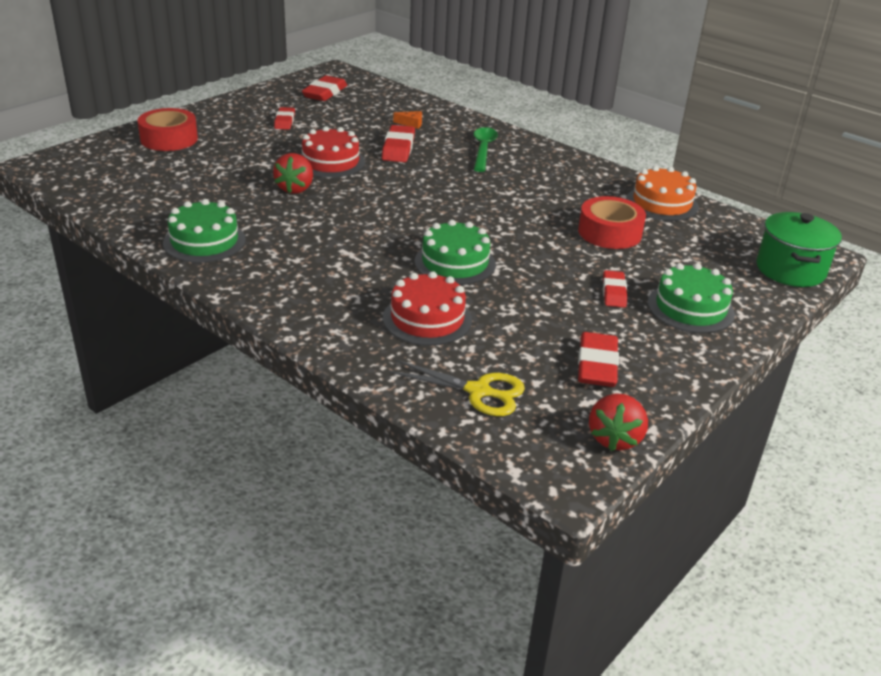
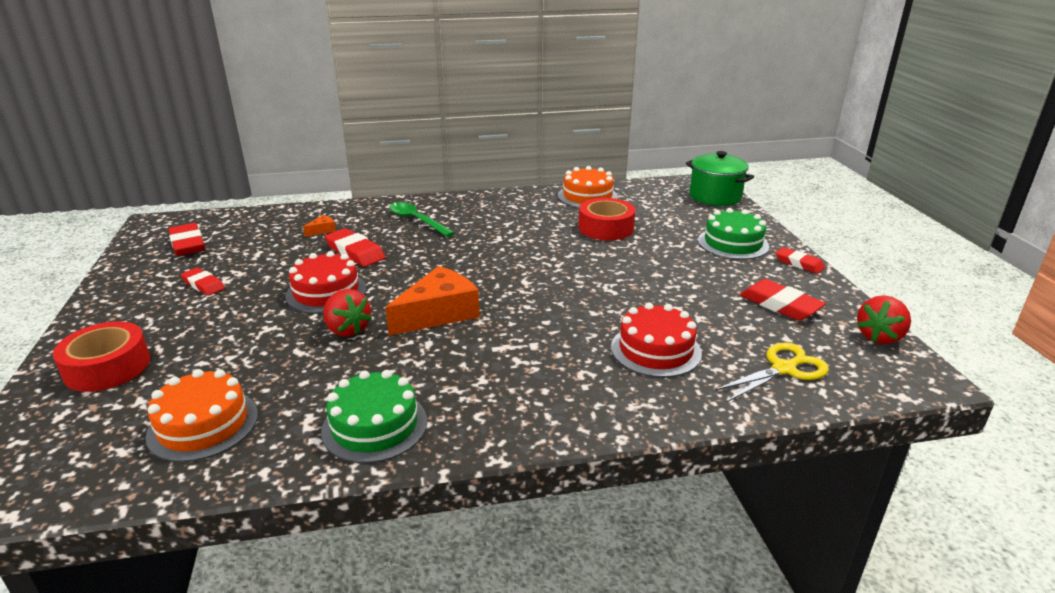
camera: 50 degrees left, 5 degrees down
green cake [415,220,496,285] -> none
red strawberry [589,393,648,451] -> red strawberry turned 75 degrees clockwise [857,295,911,344]
red eraser [603,270,628,308] -> red eraser moved to [776,247,825,274]
none -> orange cake [146,369,258,462]
none -> orange cheese [385,266,480,336]

